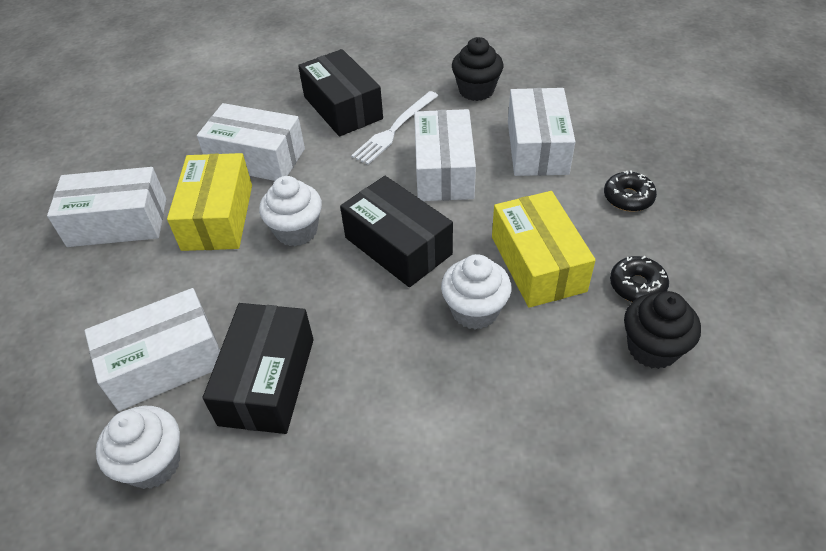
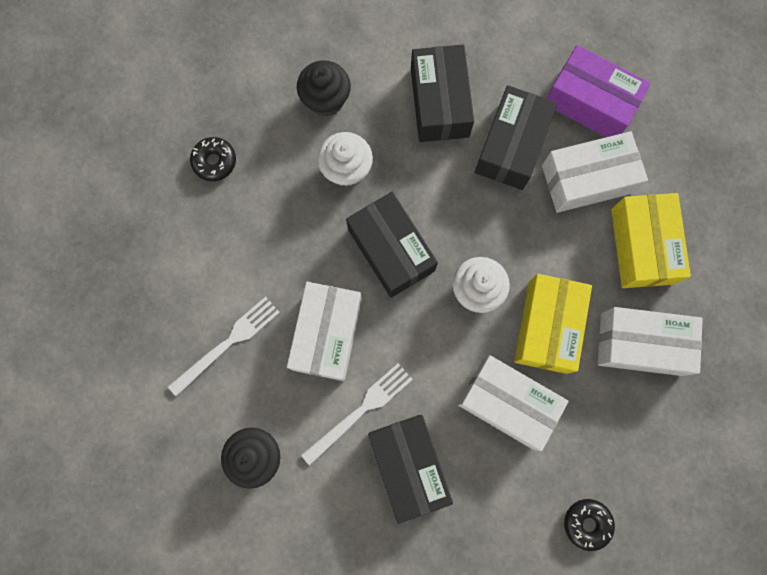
camera: 170 degrees left, 30 degrees up
white cupcake [96,406,180,489] -> purple box [546,45,651,137]
yellow box [492,191,595,308] -> yellow box moved to [611,193,691,288]
white box [508,88,575,176] -> white fork [168,297,280,396]
black donut [604,170,657,212] -> black donut moved to [564,499,615,551]
black cupcake [624,291,701,369] -> black cupcake moved to [297,60,351,116]
none -> black box [411,45,474,142]

